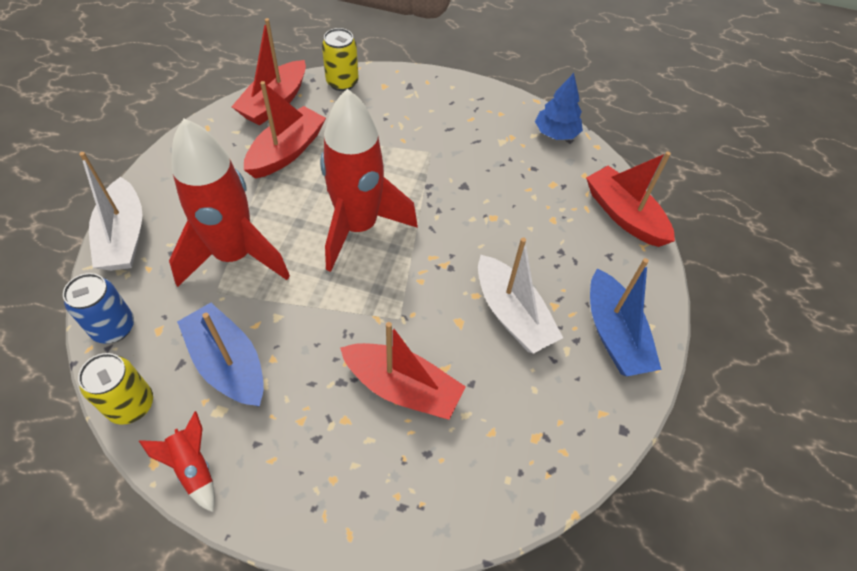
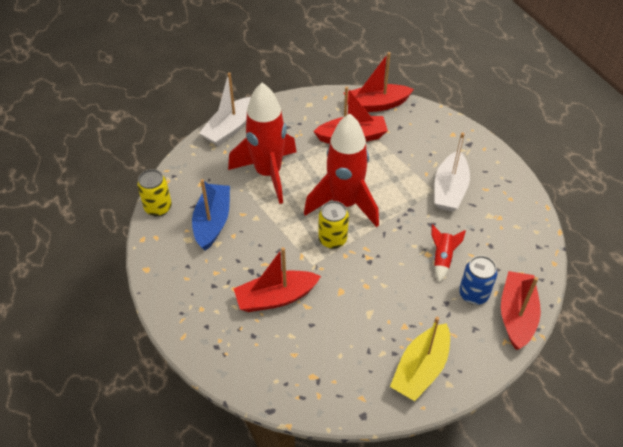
camera: 50 degrees right, 5 degrees down
blue can [63,273,134,344] -> blue can moved to [459,256,497,305]
red rocket [139,411,215,512] -> red rocket moved to [431,224,466,282]
yellow can [322,28,358,91] -> yellow can moved to [318,201,349,249]
red boat [340,322,466,420] -> red boat turned 90 degrees clockwise [234,247,321,312]
white boat [478,237,563,354] -> white boat moved to [434,133,470,212]
blue tree [535,73,583,140] -> none
blue boat [590,258,662,376] -> yellow boat [390,316,450,401]

